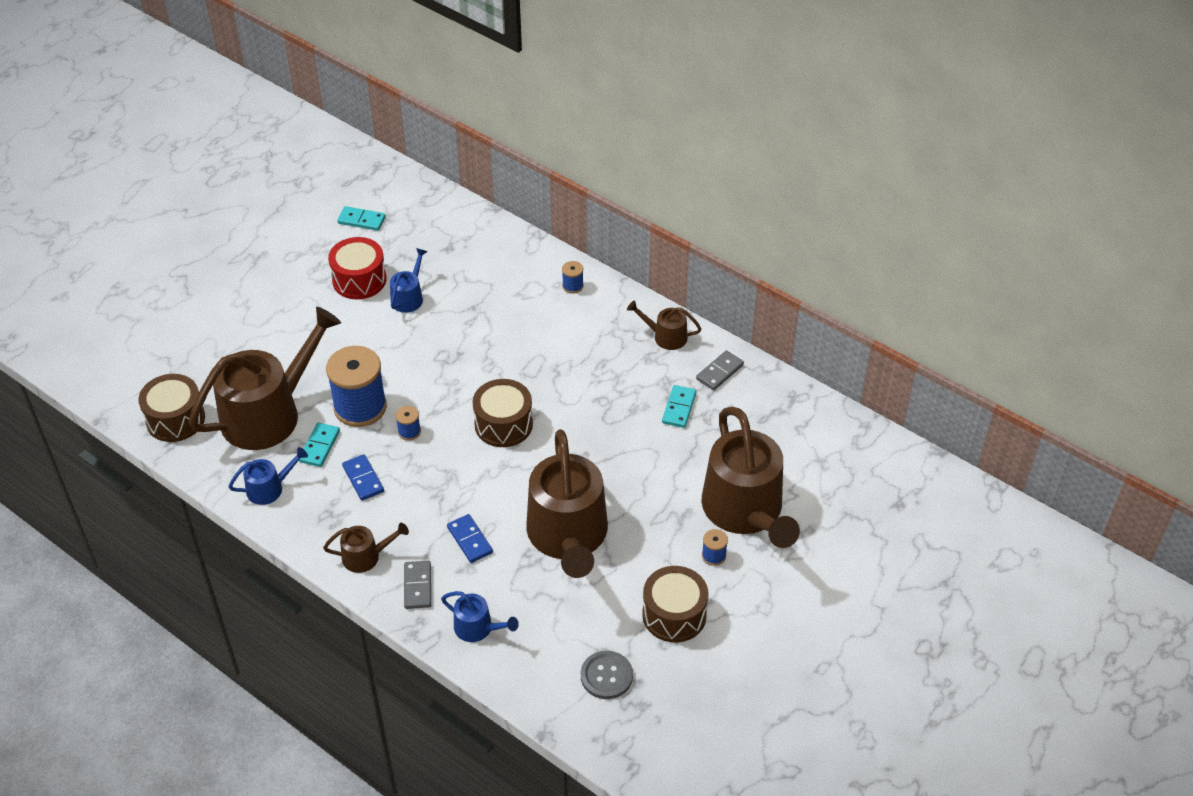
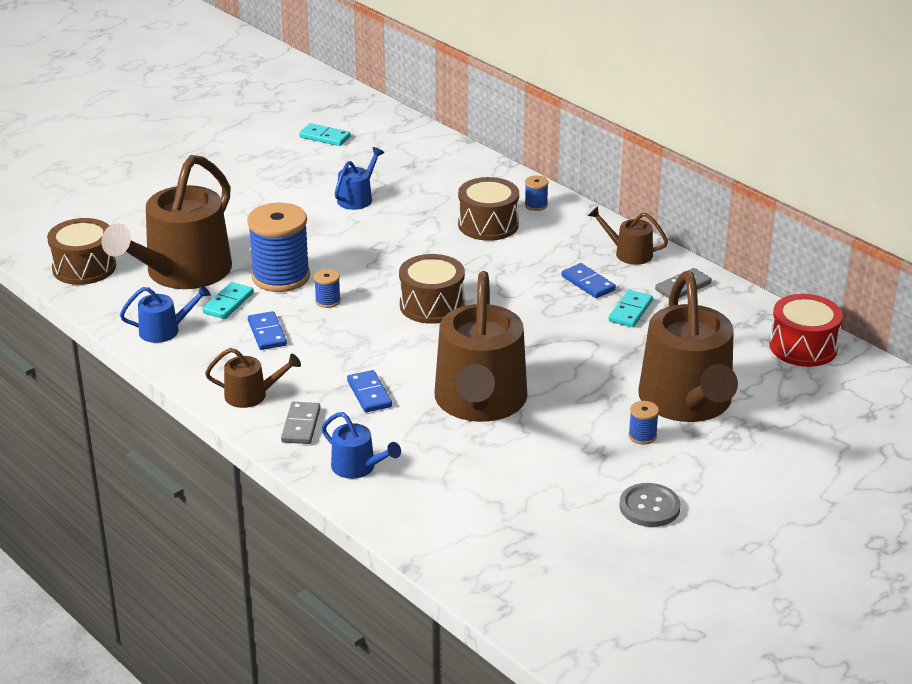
camera: 10 degrees right, 15 degrees down
brown watering can [188,307,341,450] -> brown watering can turned 150 degrees clockwise [101,155,232,289]
red drum [328,237,387,299] -> red drum moved to [770,294,843,367]
grey button [581,651,633,699] -> grey button moved to [619,483,681,527]
brown drum [642,566,708,643] -> brown drum moved to [458,177,519,241]
none -> blue domino [562,263,616,298]

